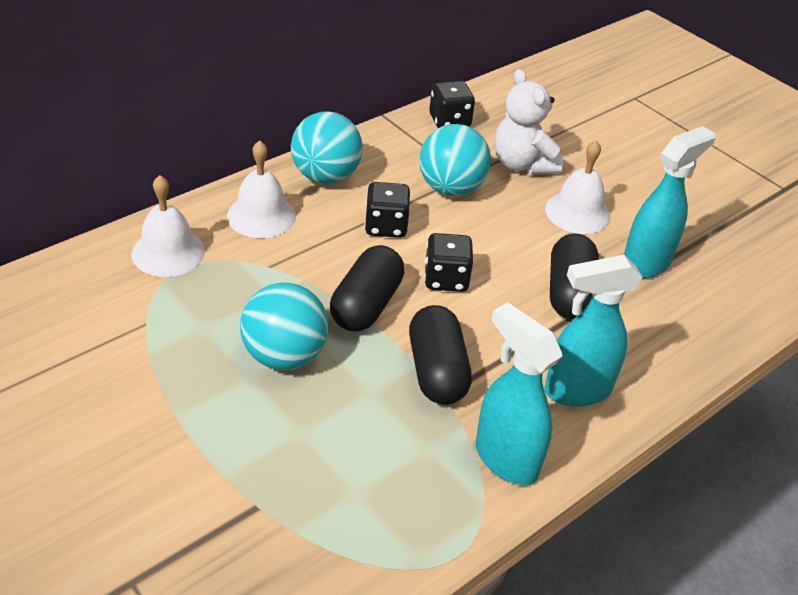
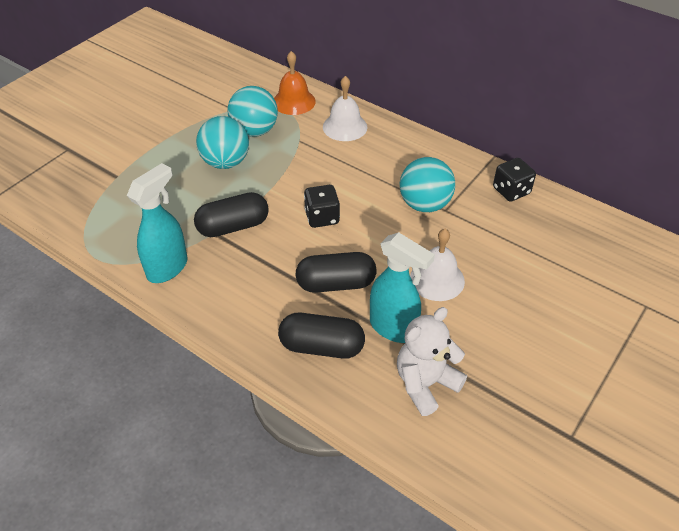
camera: 80 degrees right, 5 degrees up
white bell [131,175,205,277] -> orange bell [274,51,316,115]
turquoise ball [291,111,363,184] -> turquoise ball moved to [227,86,278,137]
black capsule [330,245,404,332] -> black capsule moved to [278,313,365,359]
black dice [365,182,410,238] -> none
white teddy bear [494,69,563,175] -> white teddy bear moved to [397,307,467,416]
turquoise spray bottle [544,255,643,407] -> none

